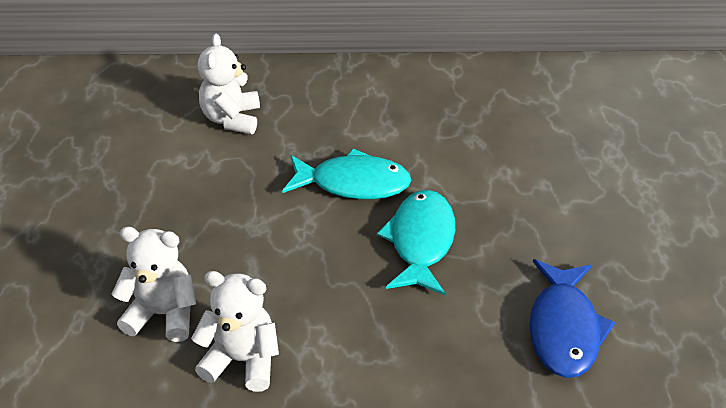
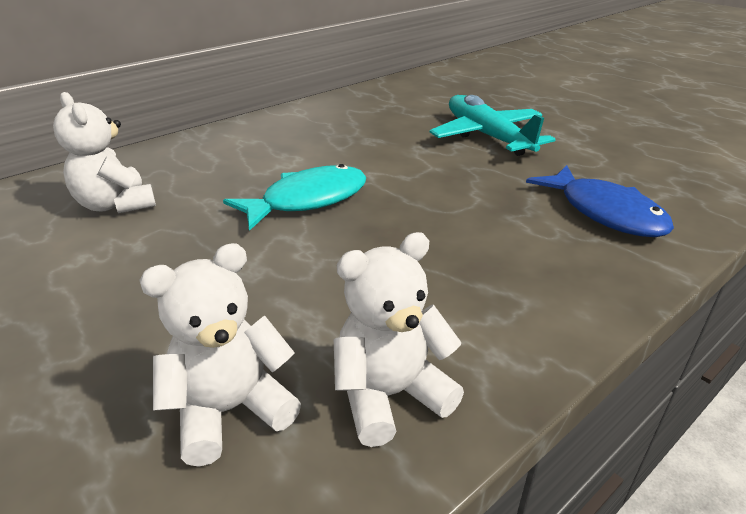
camera: 40 degrees left, 10 degrees down
turquoise fish [377,190,455,295] -> none
none -> turquoise plane [430,95,556,156]

